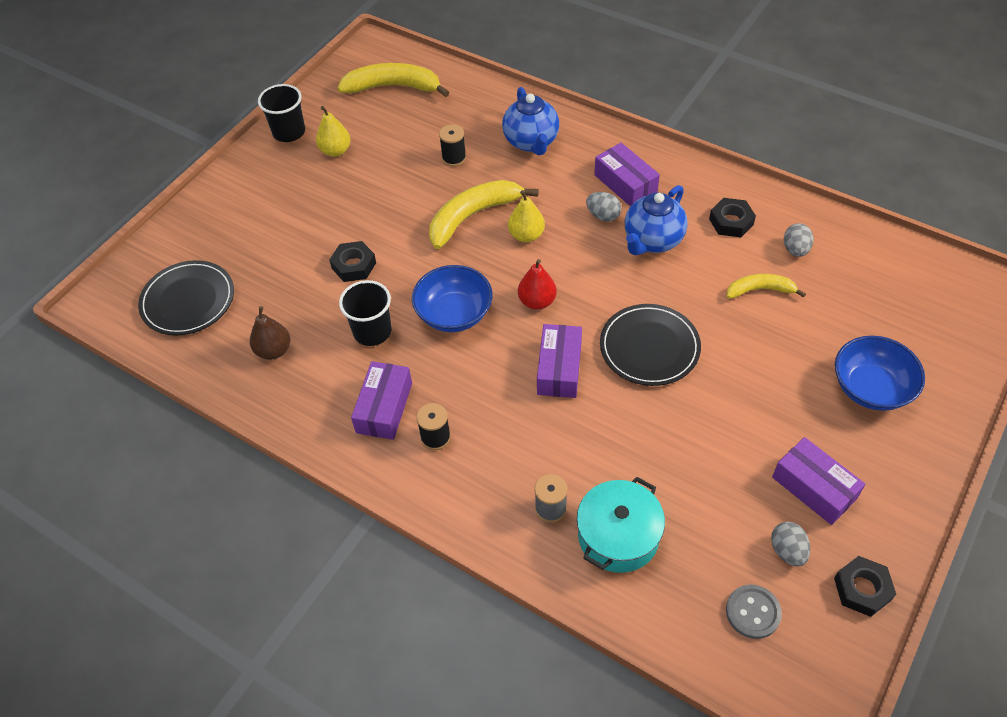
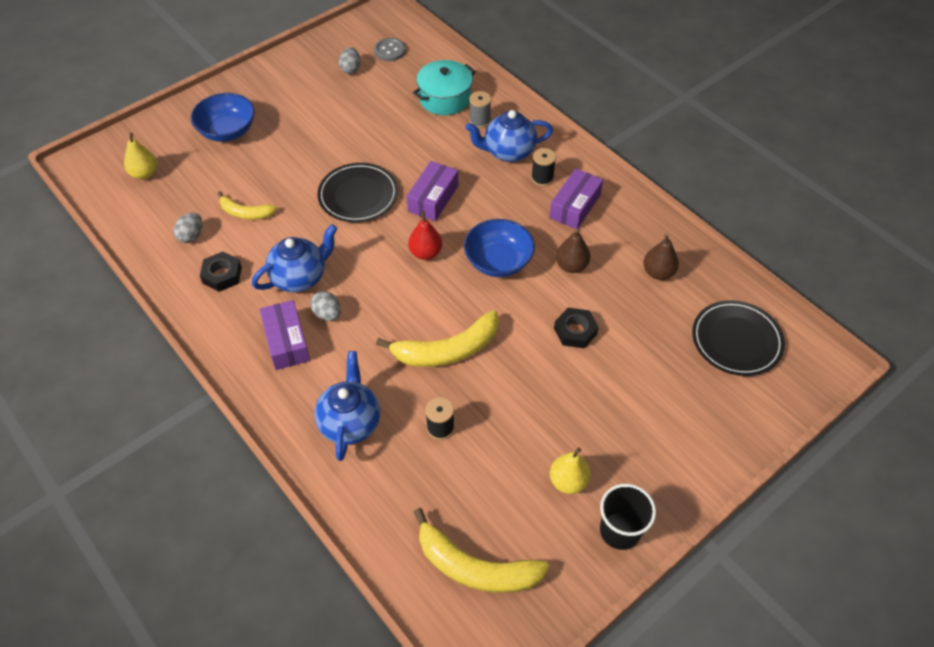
camera: 165 degrees left, 0 degrees up
black cup [339,280,392,346] -> brown pear [556,228,591,273]
yellow pear [508,190,545,242] -> yellow pear moved to [124,133,157,179]
purple box [772,437,865,525] -> none
black nut [834,556,896,617] -> none
none -> blue teapot [465,110,553,162]

